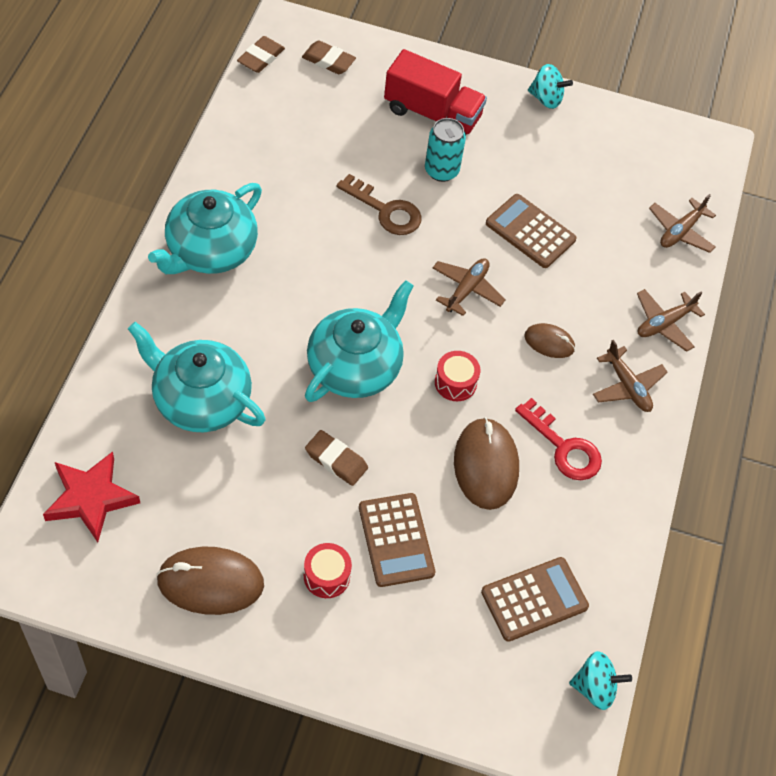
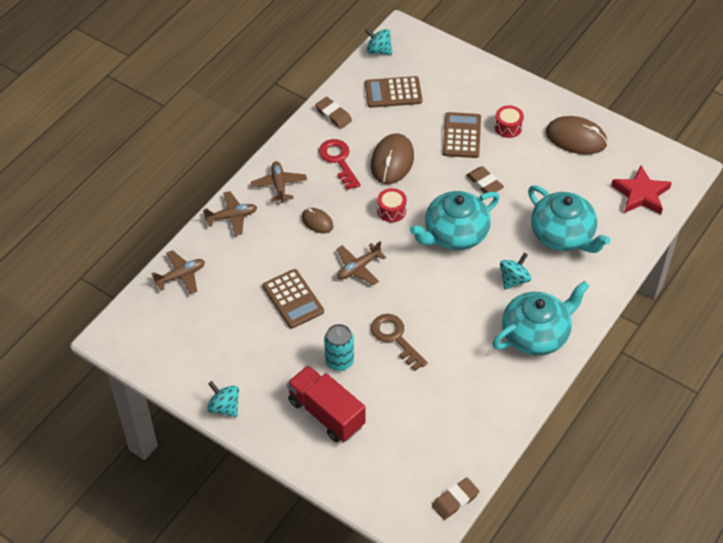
camera: 155 degrees left, 5 degrees down
brown eraser [302,41,356,74] -> brown eraser moved to [315,97,352,129]
none -> turquoise spinning top [500,253,531,290]

